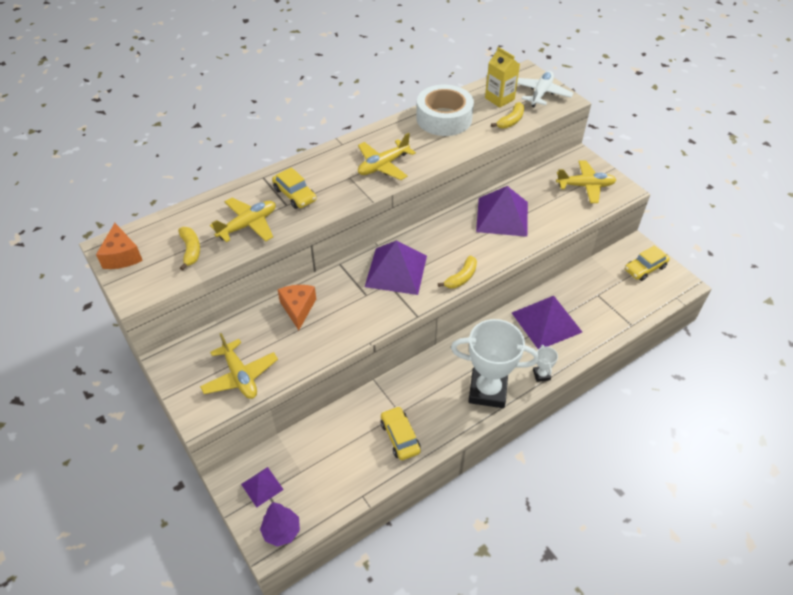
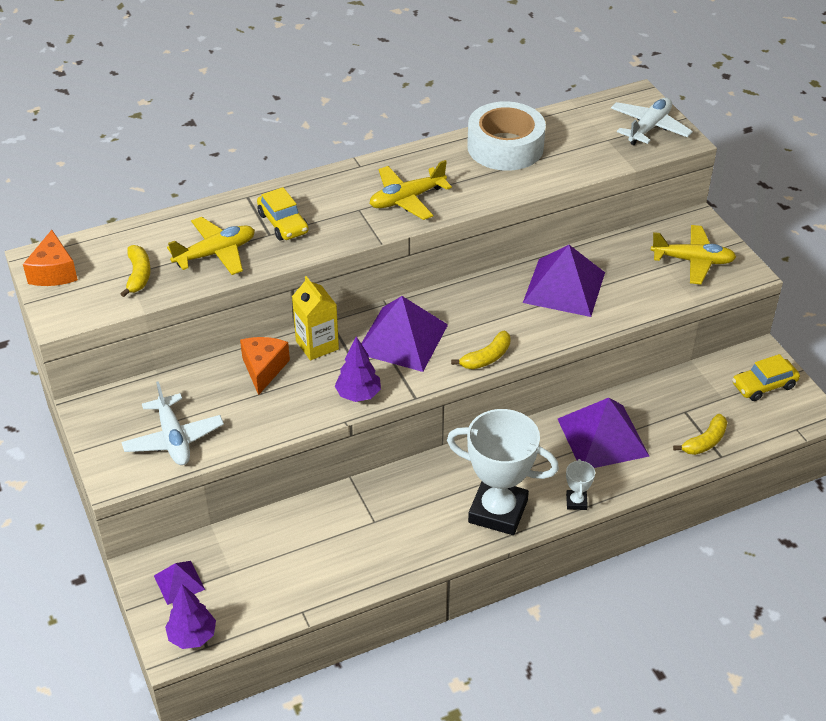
camera: 10 degrees right, 5 degrees down
yellow plane [200,333,278,399] -> white plane [121,381,224,465]
yellow car [381,406,421,460] -> none
yellow carton [485,47,520,108] -> yellow carton moved to [292,276,339,360]
yellow banana [491,102,524,129] -> yellow banana moved to [673,414,727,455]
none -> purple tree [335,336,381,402]

